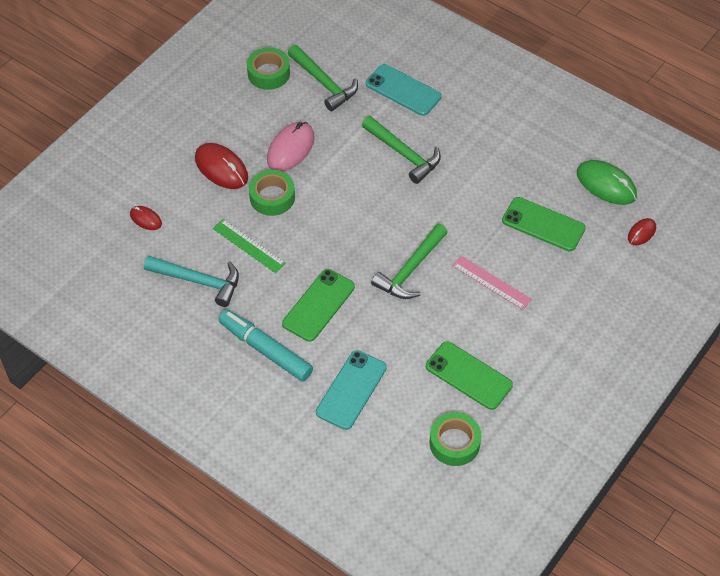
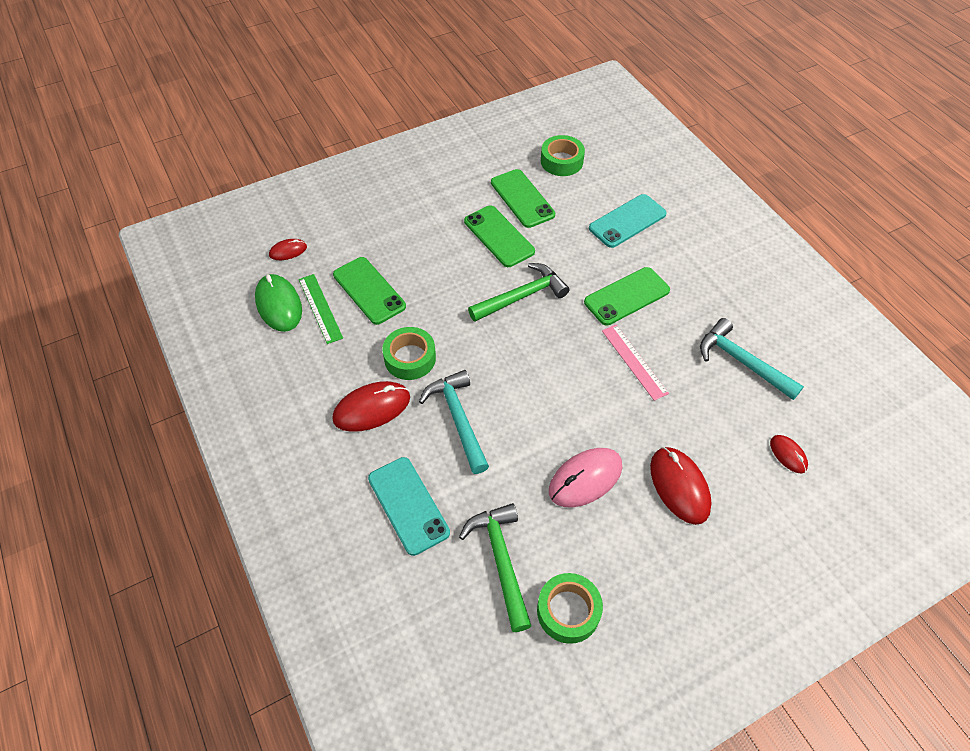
camera: 155 degrees left, 0 degrees up
green ruler [213,219,286,273] -> green ruler moved to [299,274,343,344]
turquoise marker [219,309,313,381] -> none
green tape [249,170,295,216] -> green tape moved to [382,327,436,380]
green hammer [362,116,441,184] -> turquoise hammer [419,370,489,474]
pink ruler [452,256,532,310] -> pink ruler moved to [602,325,669,401]
none -> red mouse [332,381,410,432]
none -> green phone [464,205,535,267]

